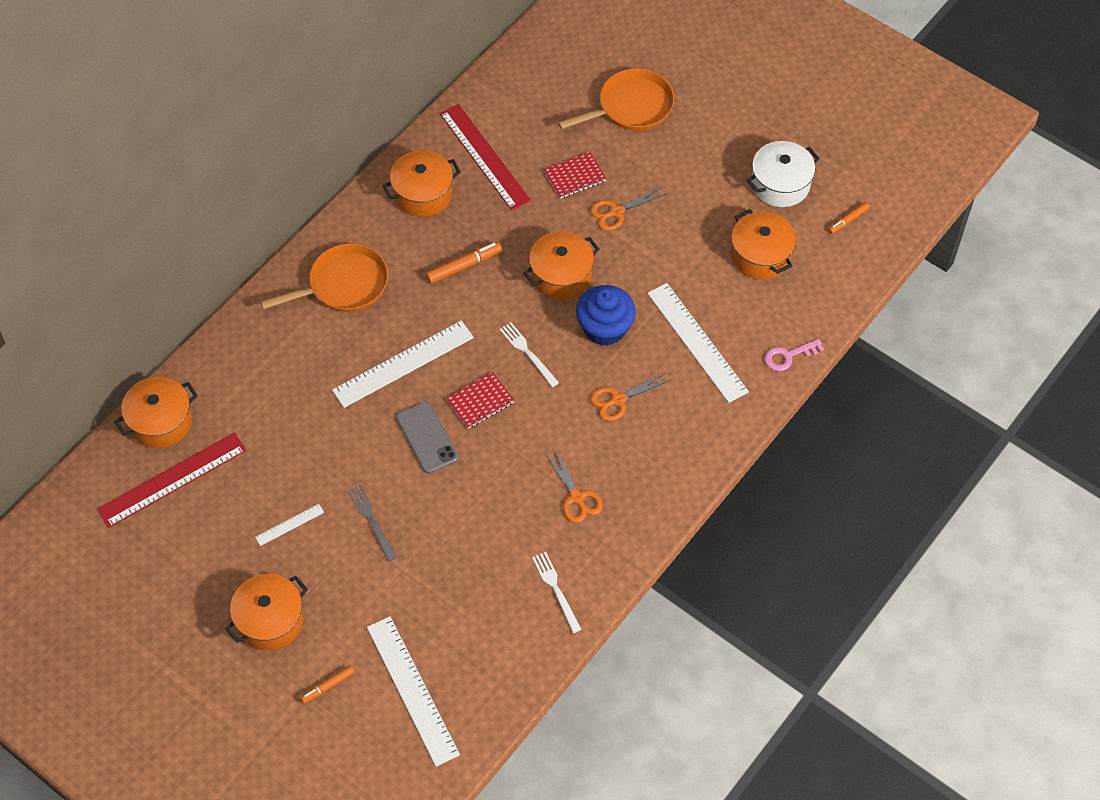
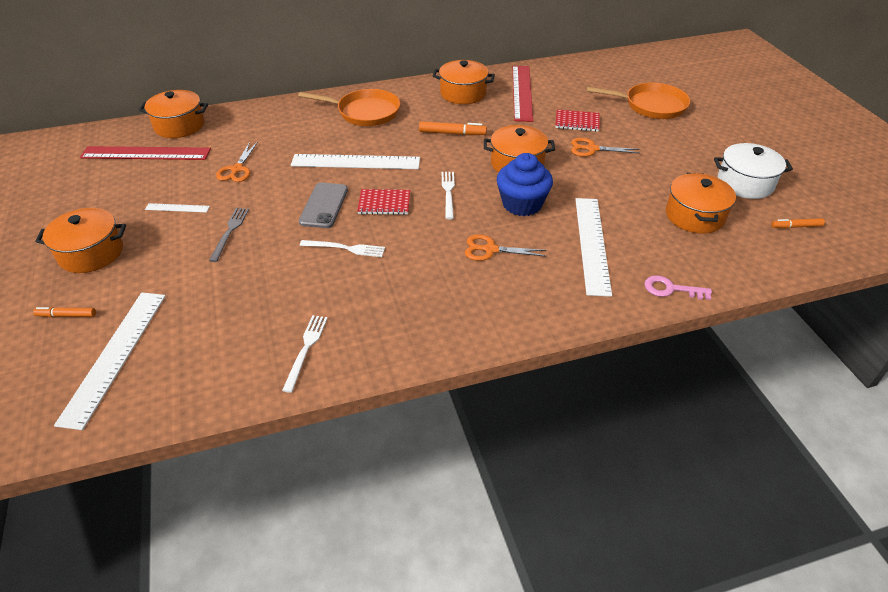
camera: 35 degrees right, 15 degrees down
orange scissors [545,449,603,523] -> orange scissors moved to [216,142,258,182]
none -> white fork [300,240,385,257]

